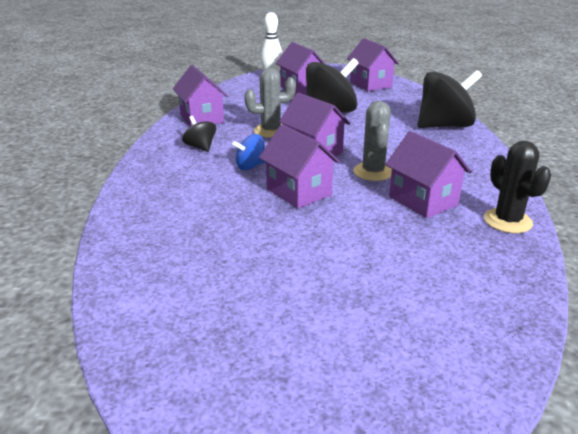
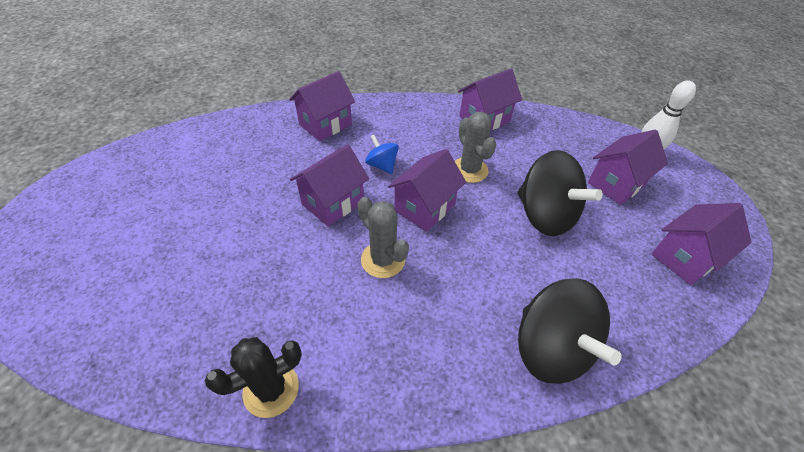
camera: 80 degrees right, 20 degrees up
black spinning top [182,116,216,152] -> none
grey cactus [353,101,392,181] -> grey cactus turned 60 degrees clockwise [357,197,409,278]
purple house [385,131,472,218] -> purple house moved to [289,71,355,141]

